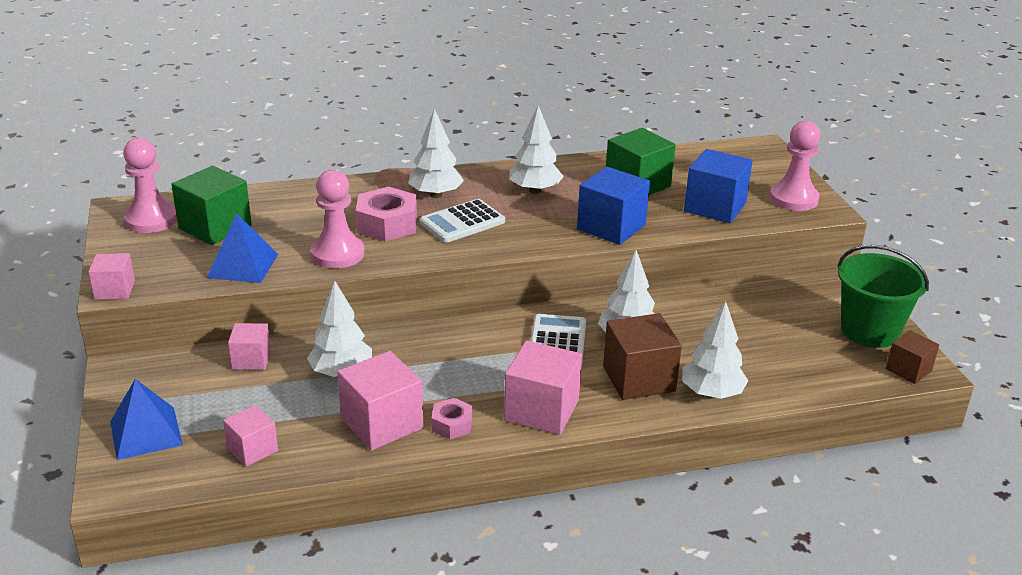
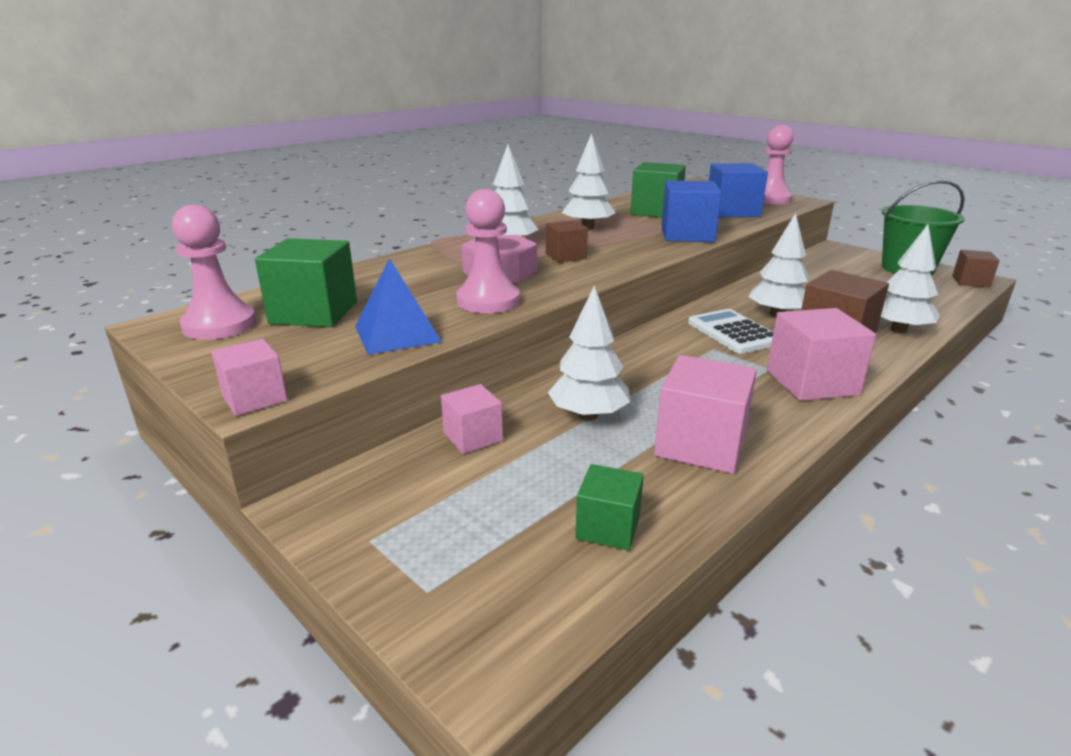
camera: 30 degrees left, 5 degrees down
blue pyramid [110,379,183,460] -> none
pink cube [223,405,278,467] -> green cube [575,464,644,551]
white calculator [420,199,505,243] -> brown cube [546,220,588,263]
pink nut [431,398,472,439] -> none

